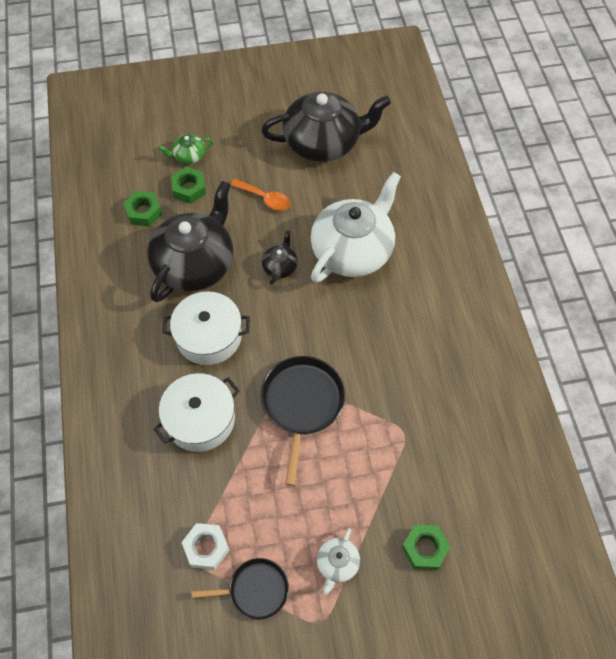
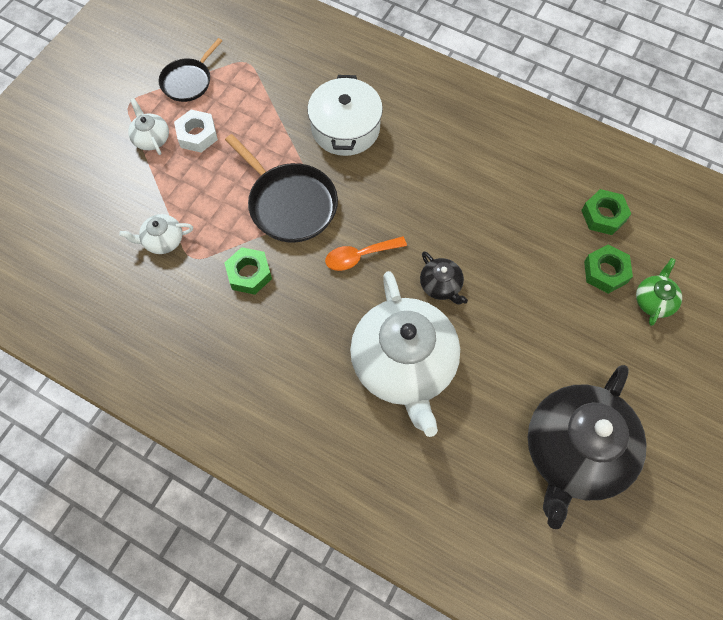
camera: 130 degrees right, 5 degrees up
black teapot [147,181,233,302] -> none
white pot [162,291,250,365] -> none
white nut [181,523,230,570] -> white nut moved to [174,110,218,153]
orange spoon [231,179,291,211] -> orange spoon moved to [325,236,407,271]
green nut [402,524,451,570] -> green nut moved to [225,247,272,295]
none -> white teapot [119,214,193,254]

